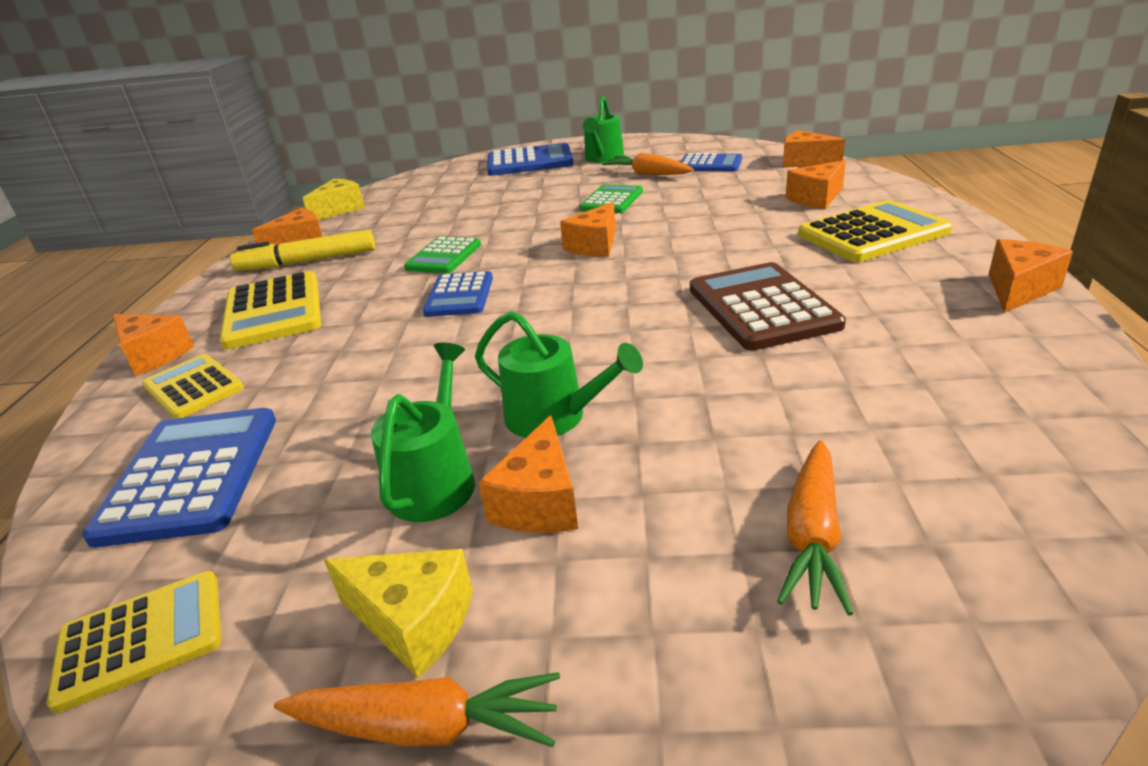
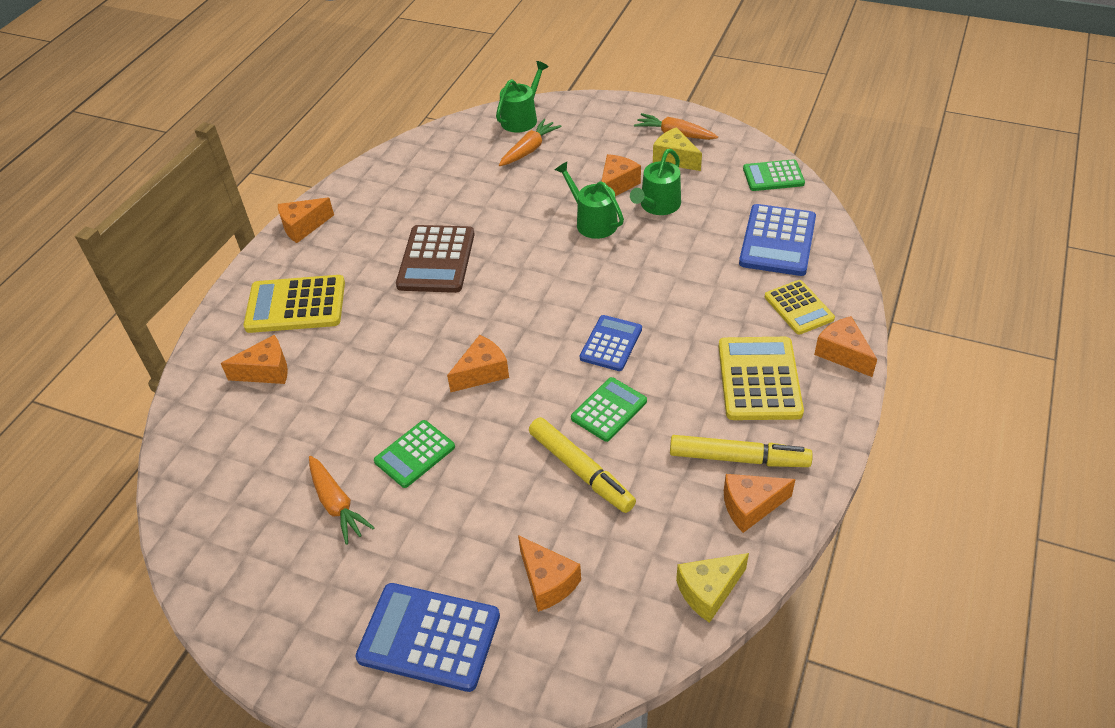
camera: 160 degrees left, 15 degrees up
yellow calculator [47,571,221,713] -> green calculator [743,159,805,191]
green watering can [583,95,624,163] -> green watering can moved to [496,61,549,133]
blue calculator [681,153,742,172] -> none
orange cheese [783,130,845,168] -> orange cheese moved to [518,535,581,612]
none -> yellow marker [529,417,636,513]

